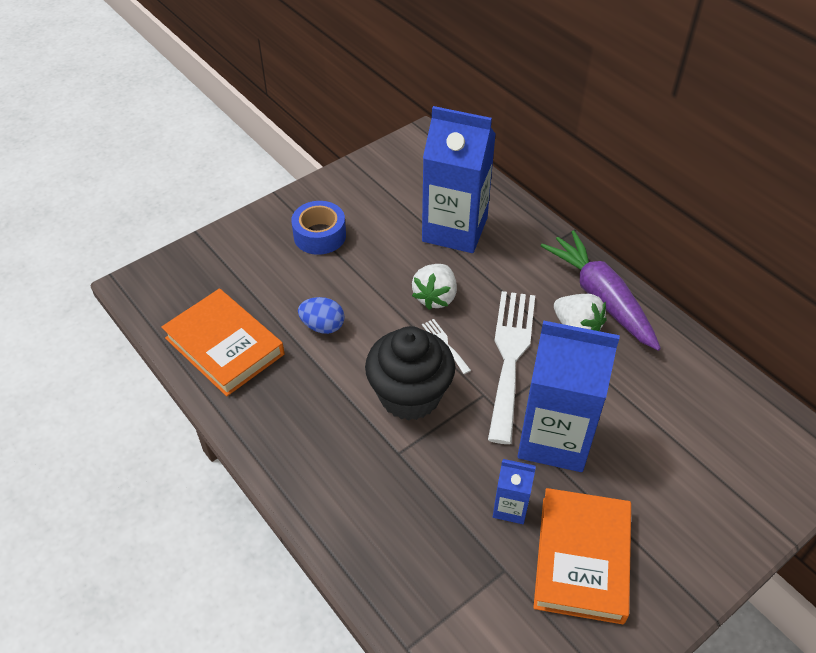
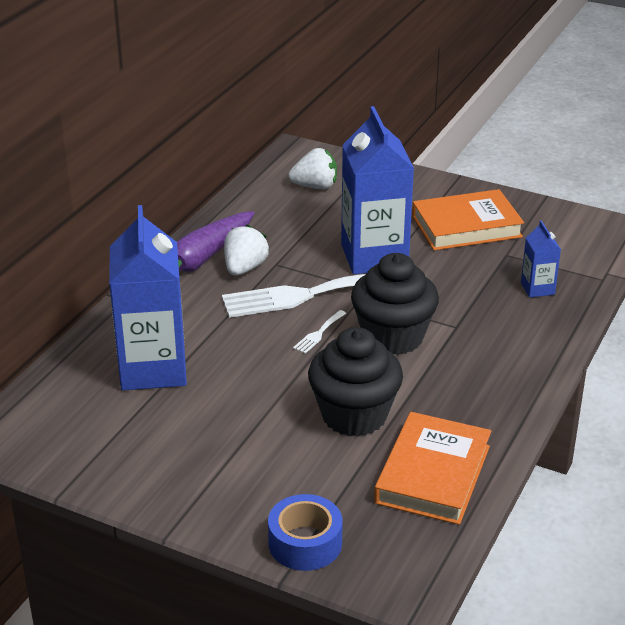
camera: 115 degrees left, 15 degrees down
blue tape [291,201,346,255] -> blue tape moved to [268,494,343,571]
blue egg [298,297,345,334] -> black cupcake [308,327,403,437]
white strawberry [412,264,457,310] -> white strawberry moved to [289,148,337,189]
blue carton [493,459,536,524] -> blue carton moved to [521,220,561,298]

